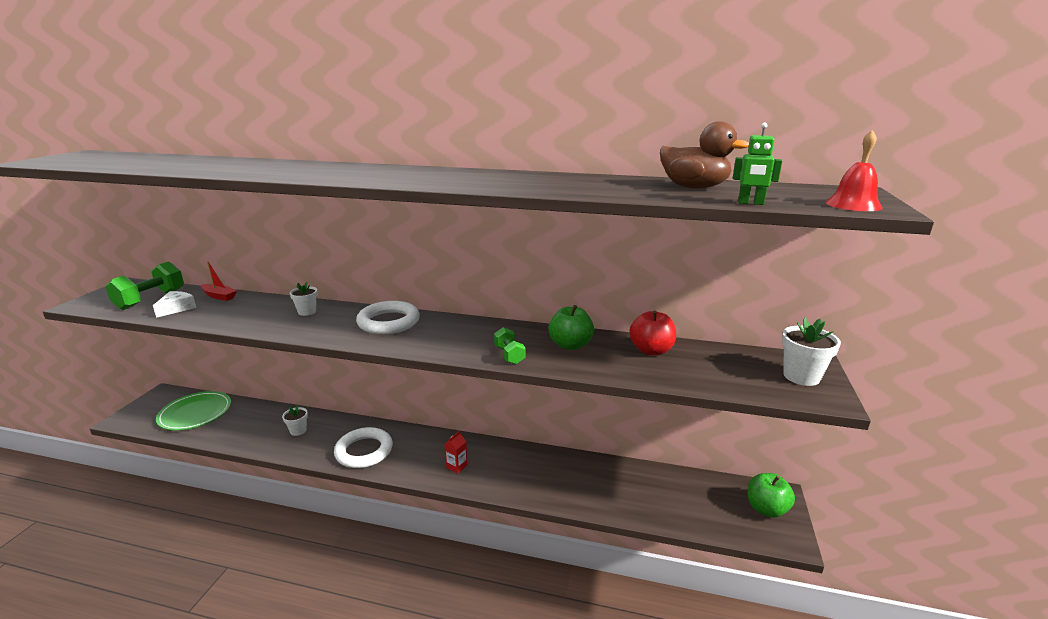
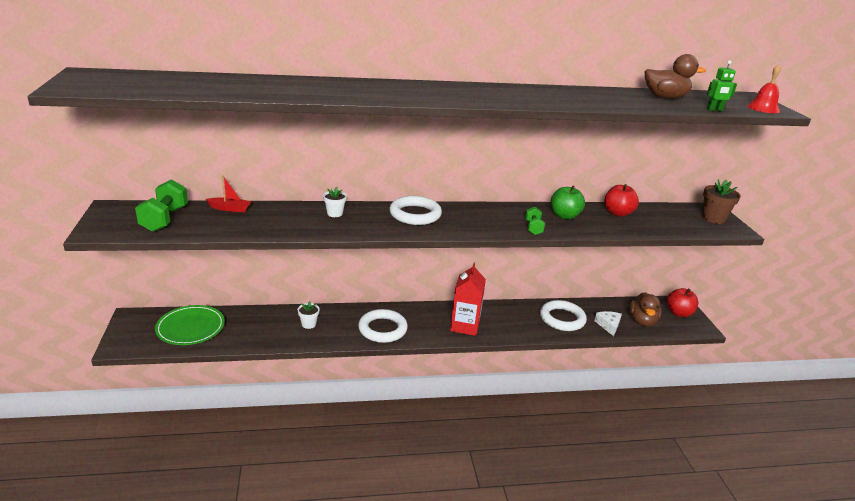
camera: 25 degrees left, 5 degrees up
white cheese [153,291,196,318] -> white cheese moved to [594,311,622,336]
red carton [444,431,467,474] -> red carton [450,263,486,336], size x2.11
green dumbbell [494,327,525,364] -> green dumbbell turned 45 degrees clockwise [525,207,545,235]
green apple [748,473,795,518] -> red apple [667,288,699,317]
white flower pot [782,317,841,386] -> brown flower pot [702,180,741,224]
none -> white ring [540,300,587,331]
none -> brown duck [629,292,661,326]

